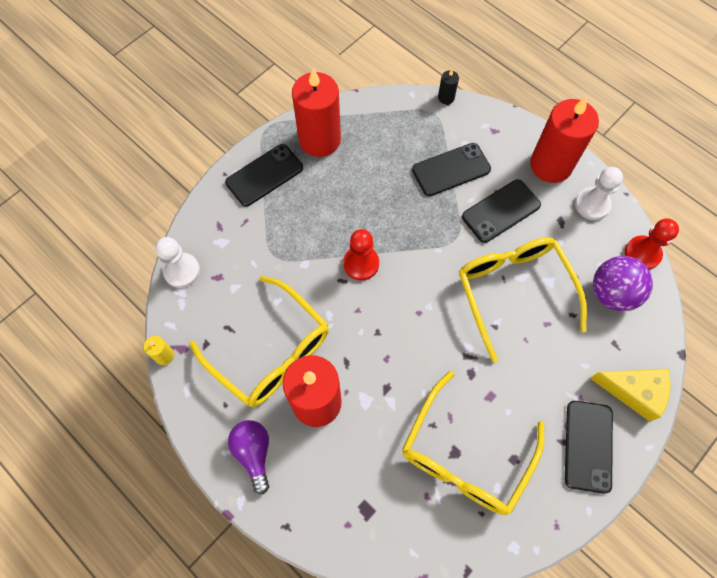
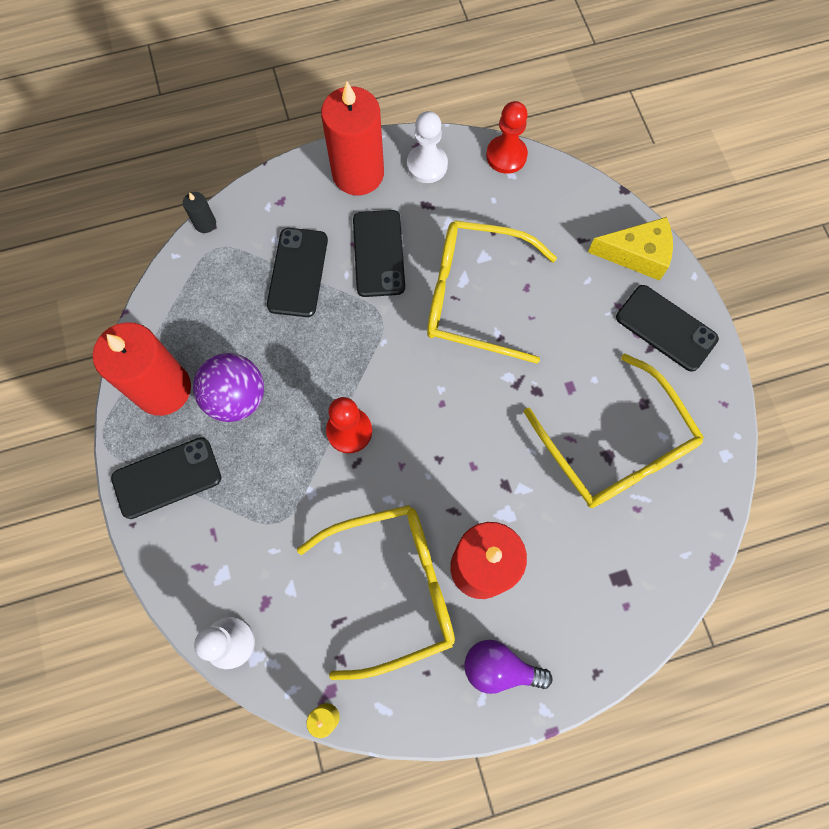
camera: 60 degrees left, 5 degrees up
black phone [225,144,303,207] -> black phone turned 75 degrees clockwise [111,437,221,519]
yellow cheese [590,369,670,422] -> yellow cheese turned 45 degrees clockwise [588,217,673,281]
purple ball [593,256,653,311] -> purple ball moved to [193,353,264,422]

